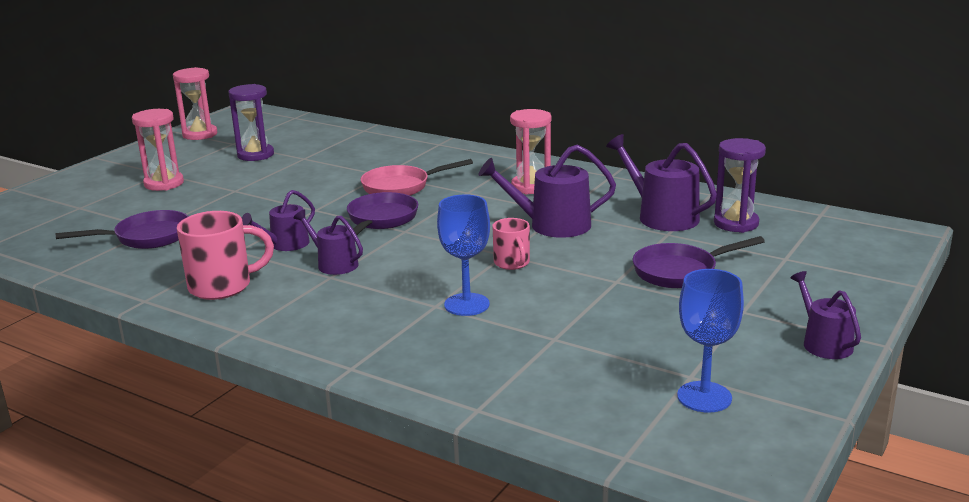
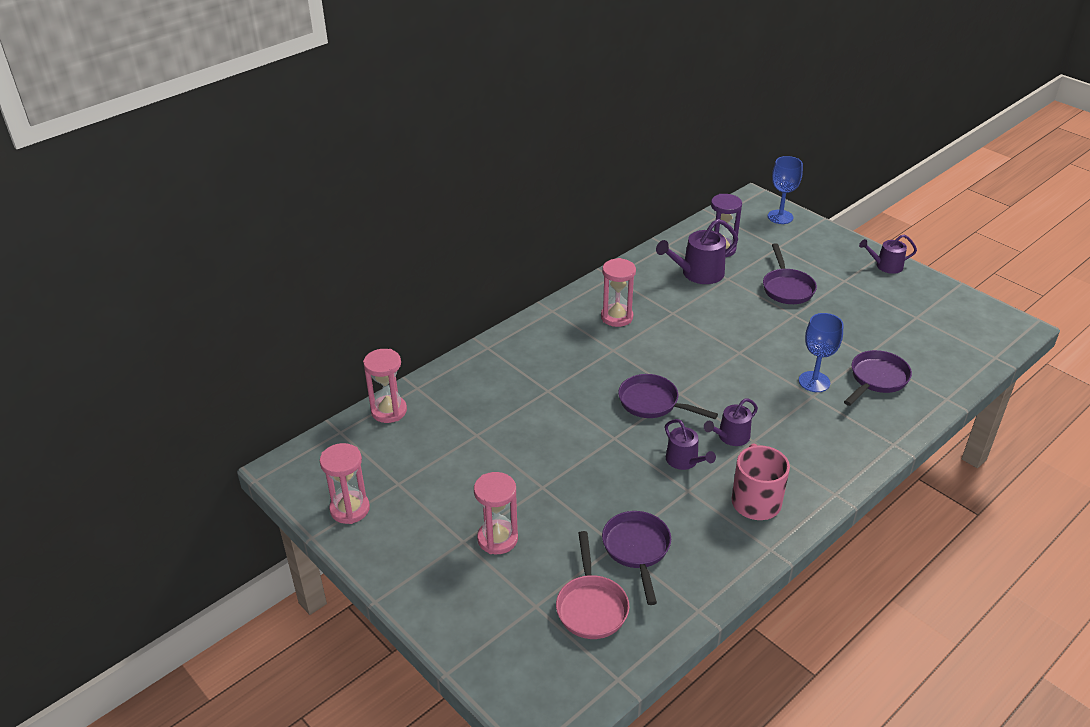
camera: 75 degrees left, 15 degrees up
purple hourglass [228,84,274,161] -> none
pink pan [361,159,473,196] -> pink pan moved to [556,531,630,639]
purple watering can [479,144,616,238] -> none
pink mug [492,218,530,270] -> none
blue goblet [677,269,744,413] -> blue goblet moved to [768,156,803,224]
none -> pink hourglass [363,349,407,423]
none -> purple pan [844,350,912,406]

